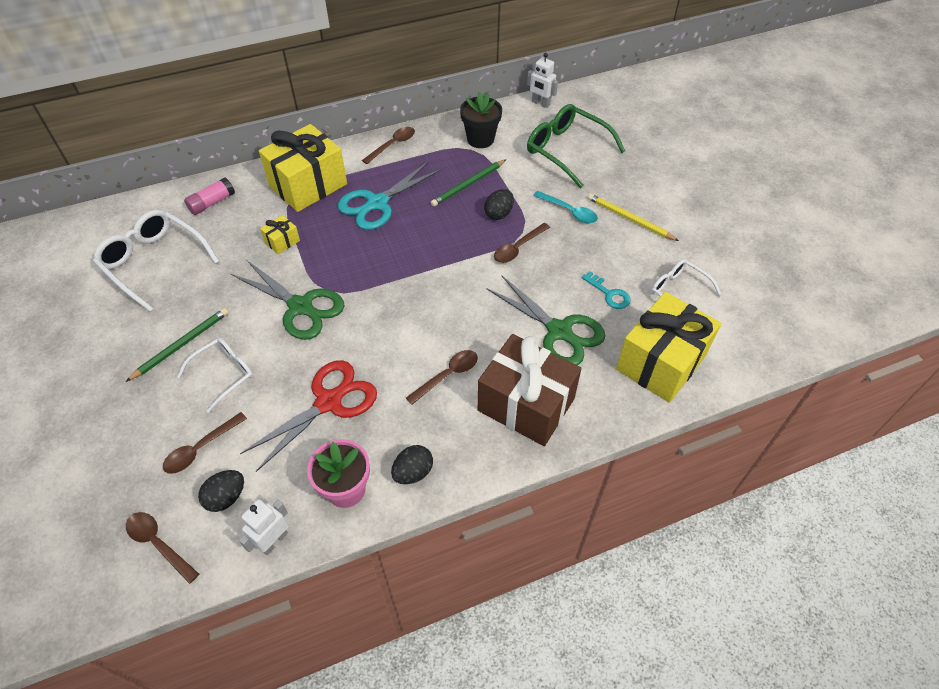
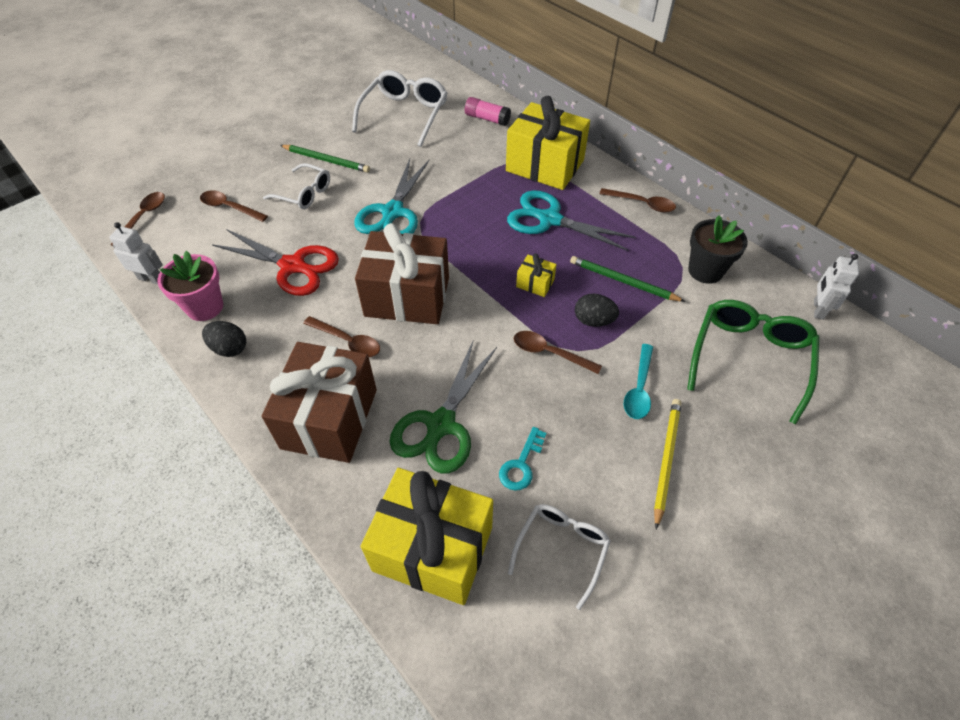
camera: 70 degrees right, 0 degrees up
black egg [198,470,244,512] -> none
green scissors [231,260,345,340] -> turquoise scissors [354,159,429,234]
yellow gift [260,215,300,254] -> yellow gift moved to [516,253,557,297]
none -> brown gift [355,223,449,324]

